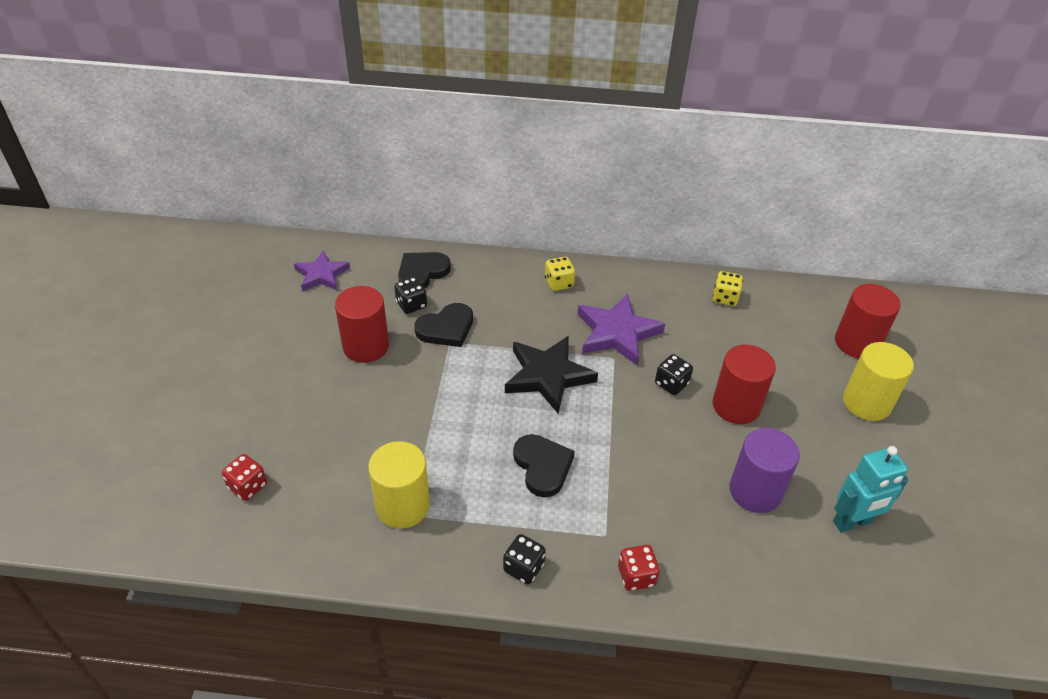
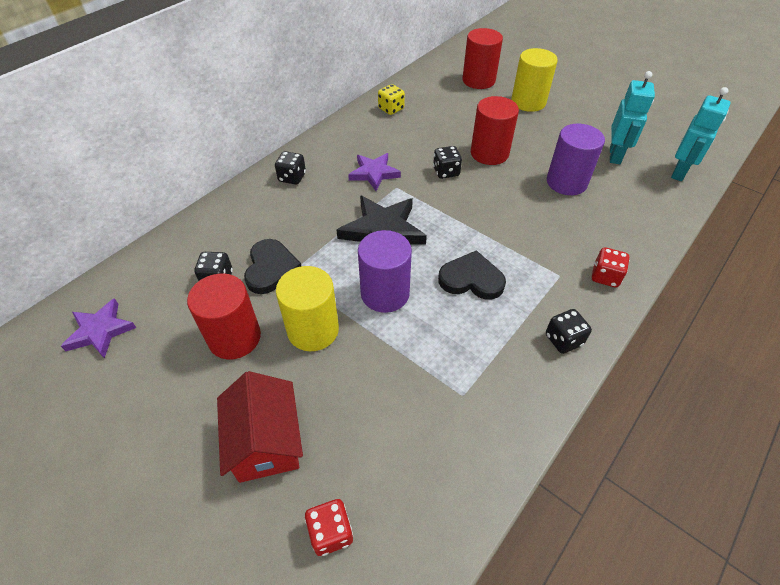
camera: 55 degrees left, 5 degrees up
yellow cylinder [368,441,430,529] -> yellow cylinder moved to [276,266,339,351]
black heart [398,252,451,288] -> none
yellow dice [545,257,575,291] -> black dice [275,151,306,185]
purple star [577,293,665,366] -> purple star [348,153,401,191], size x0.65
none -> red house [217,371,303,483]
none -> purple cylinder [358,230,412,313]
none -> turquoise robot [671,87,730,181]

